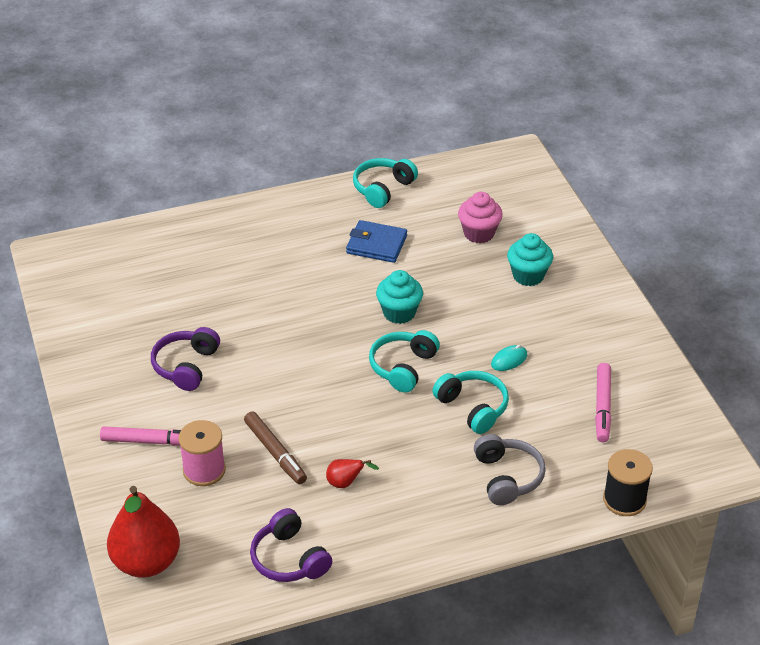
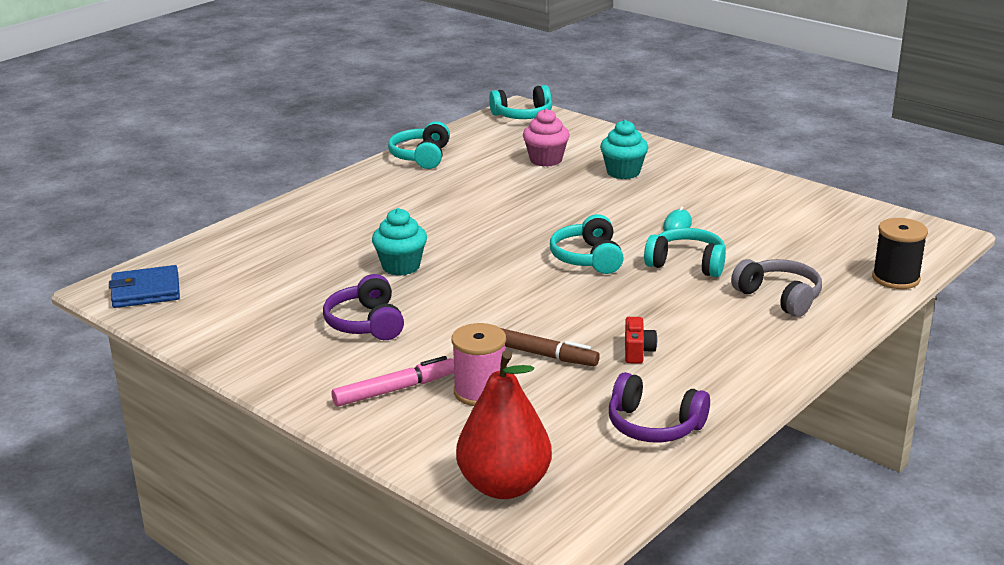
camera: 30 degrees left, 15 degrees down
red pear [326,459,379,488] -> red camera [625,317,657,364]
blue wallet [346,220,407,263] -> blue wallet moved to [109,265,180,308]
turquoise cupcake [376,270,423,324] -> turquoise cupcake moved to [372,208,427,276]
pink marker [595,363,611,442] -> none
none -> turquoise headphones [489,85,552,119]

